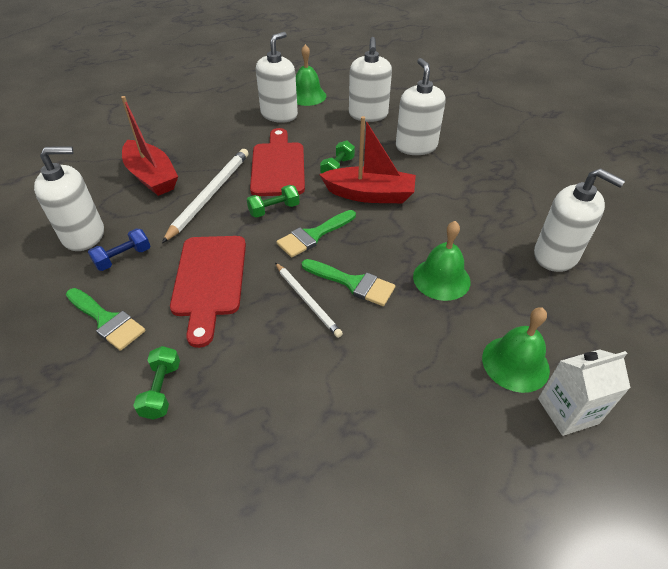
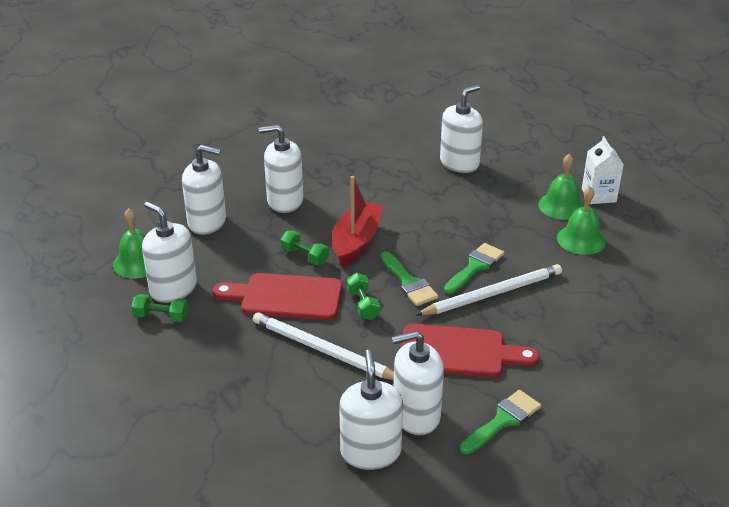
camera: 80 degrees left, 10 degrees down
blue dumbbell [88,228,150,271] -> white soap dispenser [391,331,444,435]
red boat [121,96,178,196] -> none
green dumbbell [133,346,180,420] -> green dumbbell moved to [131,294,188,322]
white pencil [275,263,343,338] -> white pencil [416,264,562,316], size x1.62
green bell [413,221,470,301] -> green bell moved to [557,186,606,255]

